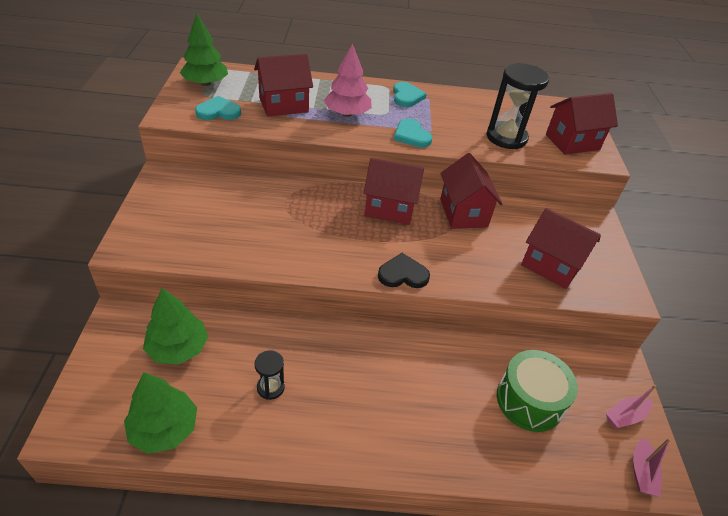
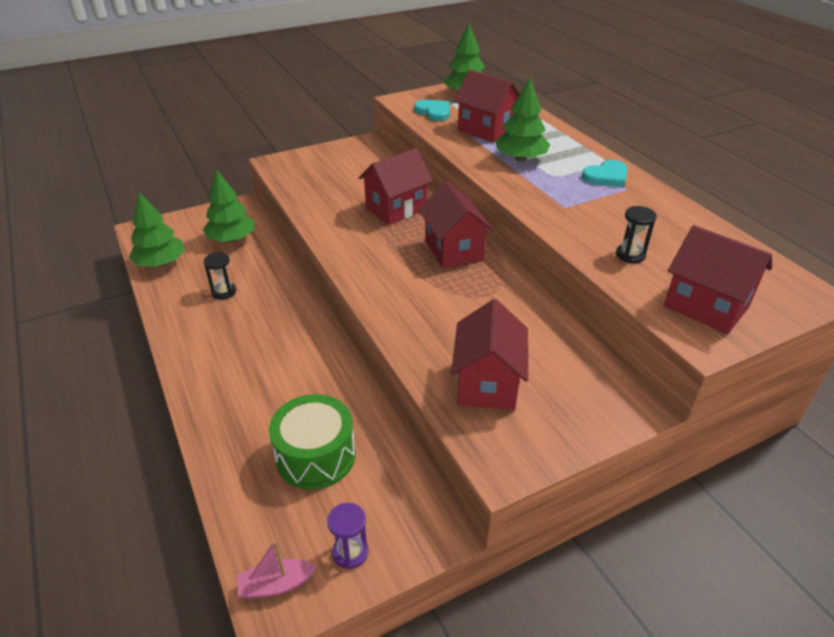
camera: 65 degrees right, 5 degrees down
pink tree [324,43,372,117] -> green tree [495,78,550,162]
black heart [378,253,430,288] -> none
turquoise heart [394,118,432,148] -> none
red house [440,153,503,229] -> red house moved to [358,148,433,225]
black hourglass [487,63,549,149] -> black hourglass [616,206,657,263], size x0.50
pink boat [606,385,656,428] -> purple hourglass [327,503,368,569]

